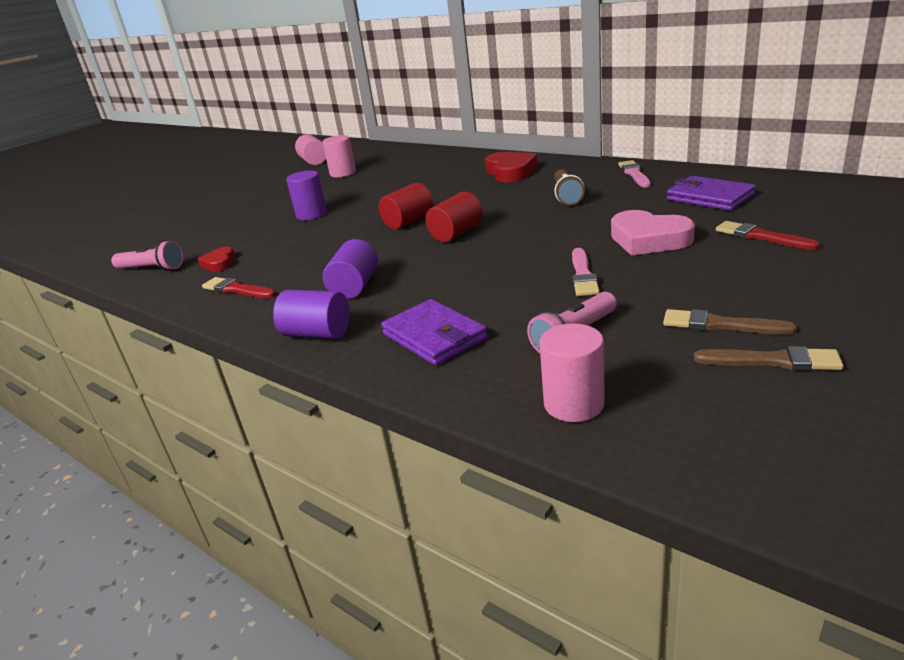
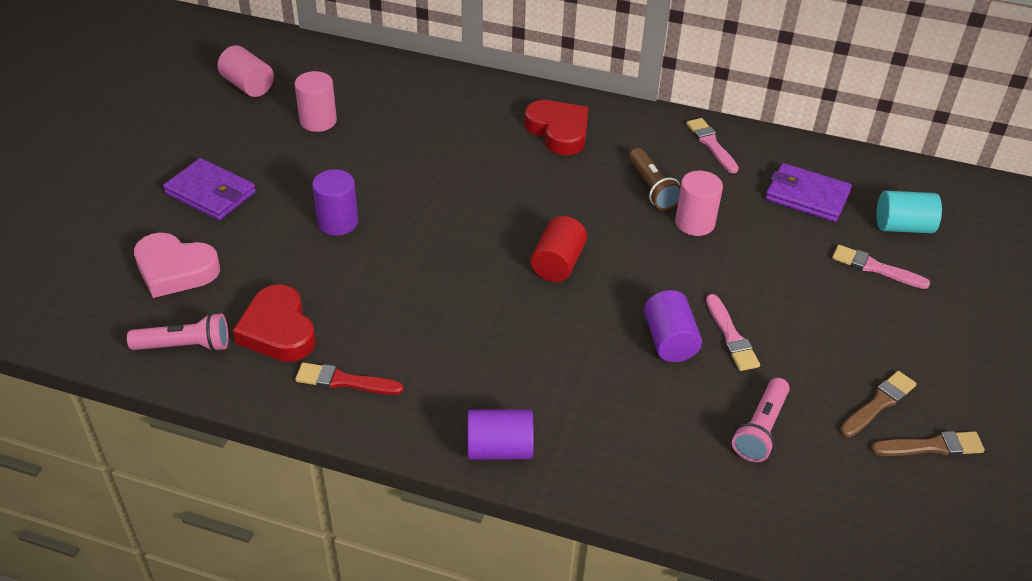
camera: 25 degrees left, 15 degrees up
red heart [198,247,235,272] -> red heart [233,284,316,362], size x1.78
purple cylinder [323,239,378,299] -> purple cylinder moved to [644,290,702,362]
red cylinder [378,182,433,229] -> none
purple wallet [381,299,487,366] -> purple wallet moved to [163,158,256,220]
pink cylinder [539,324,605,422] -> pink cylinder moved to [675,171,723,236]
pink heart [611,210,695,256] -> pink heart moved to [134,233,220,298]
brown brush [663,309,797,335] -> brown brush turned 135 degrees clockwise [840,371,917,437]
red brush [716,221,820,250] -> pink brush [832,245,930,289]
none -> turquoise cylinder [877,191,942,233]

